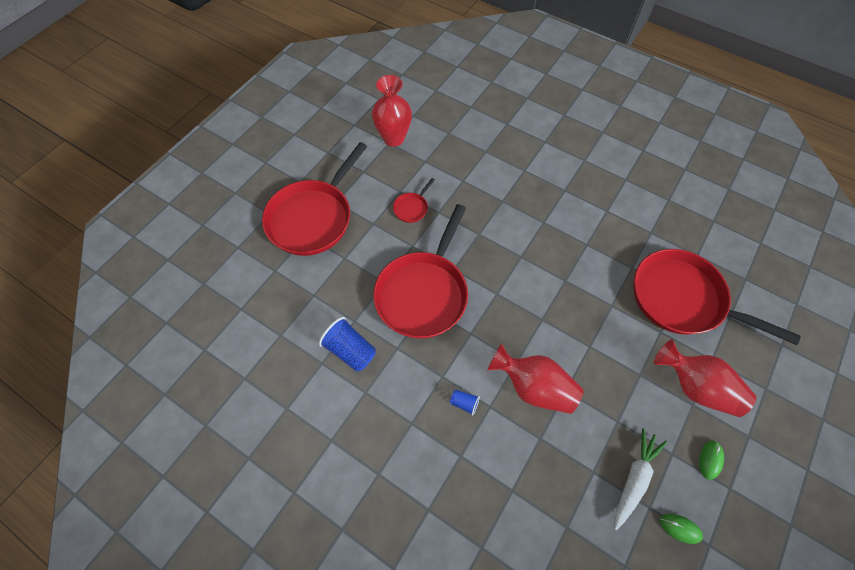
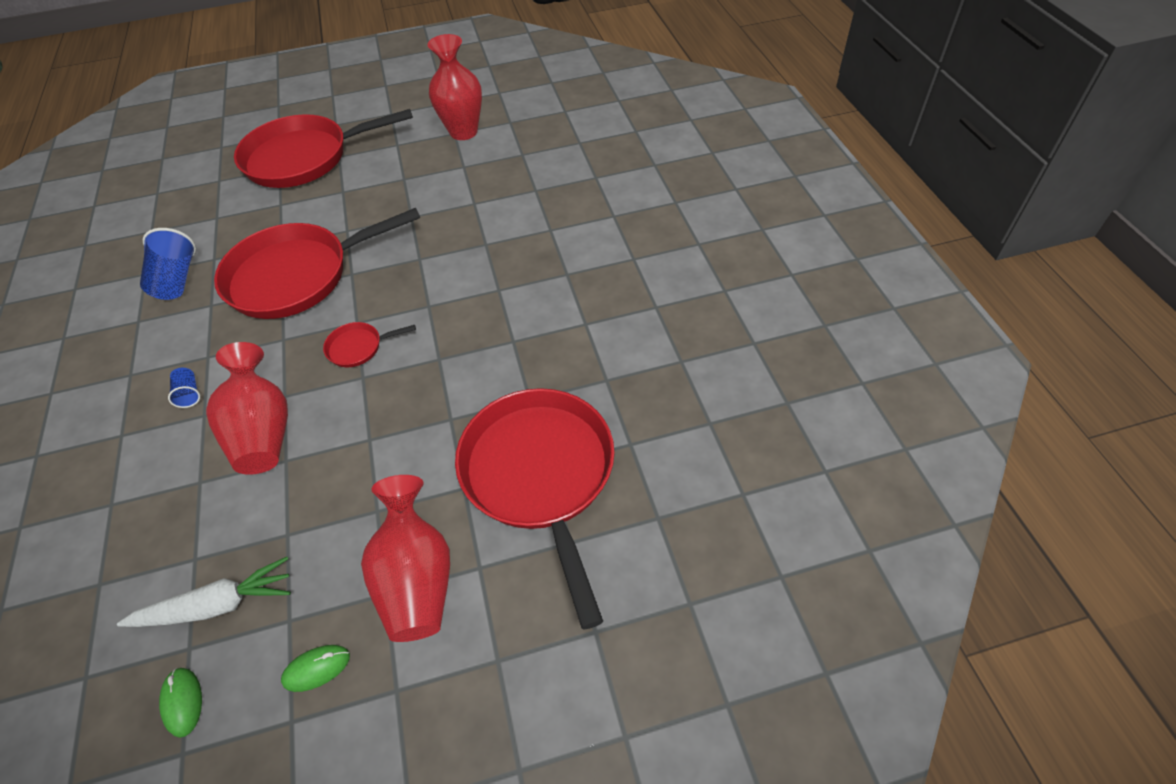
camera: 45 degrees right, 10 degrees down
red pan [393,178,435,223] -> red pan moved to [323,322,416,367]

